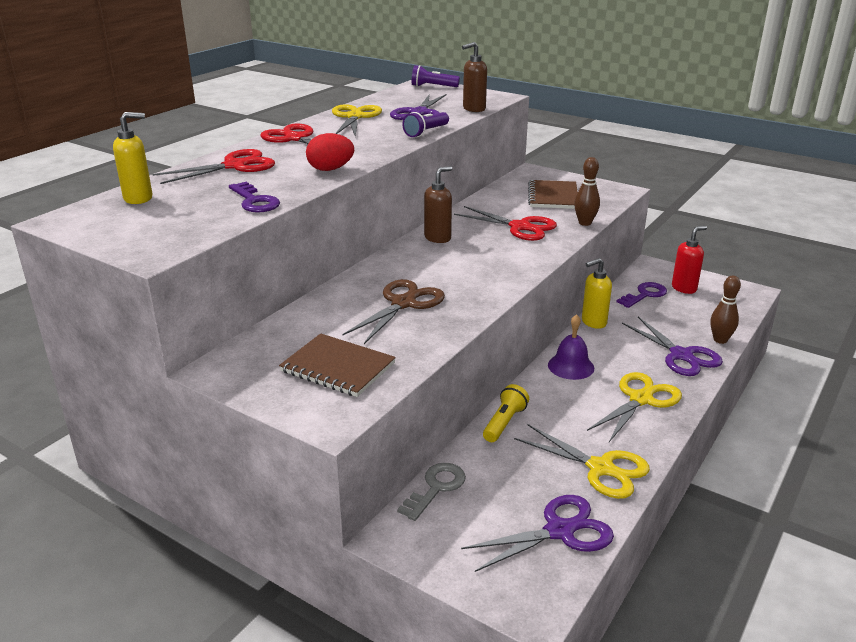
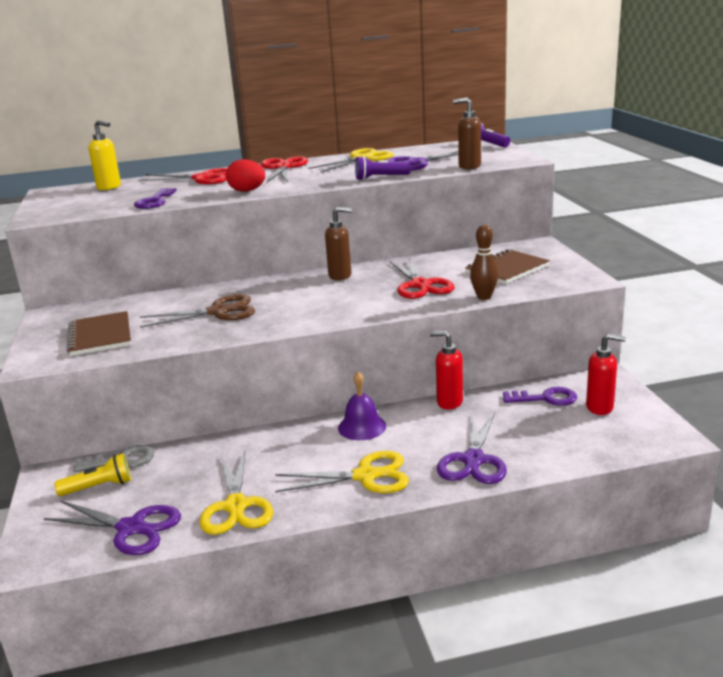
camera: 45 degrees right, 5 degrees down
yellow flashlight [483,384,529,442] -> yellow flashlight moved to [54,453,131,496]
yellow soap dispenser [582,258,612,329] -> red soap dispenser [430,331,463,410]
brown bowling pin [710,276,741,344] -> none

